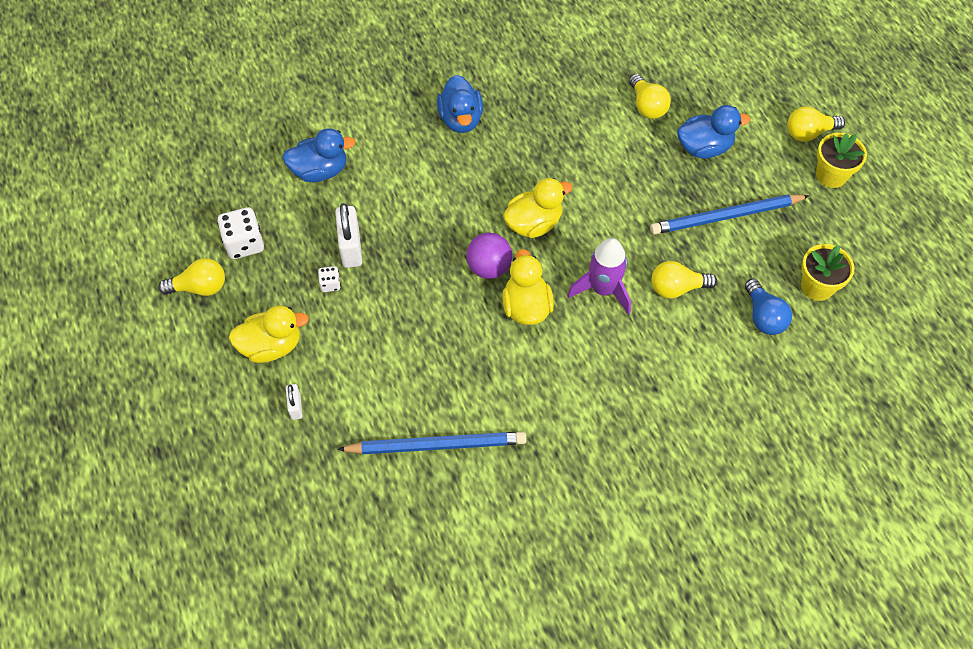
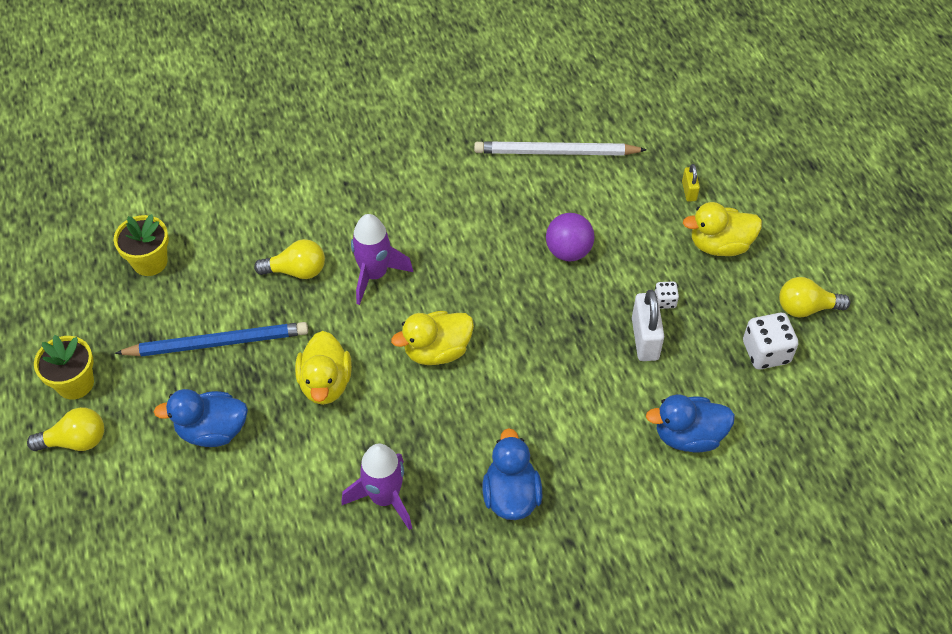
camera: 175 degrees left, 5 degrees down
white padlock [286,384,303,420] -> yellow padlock [682,164,700,202]
blue pencil [337,432,526,454] -> white pencil [474,141,647,156]
purple ball [466,233,512,279] -> purple ball moved to [546,213,594,261]
yellow duck [502,249,554,325] -> yellow duck moved to [295,331,352,405]
yellow light bulb [629,74,671,119] -> none
blue light bulb [745,279,792,335] -> none
none -> purple rocket [342,444,412,530]

